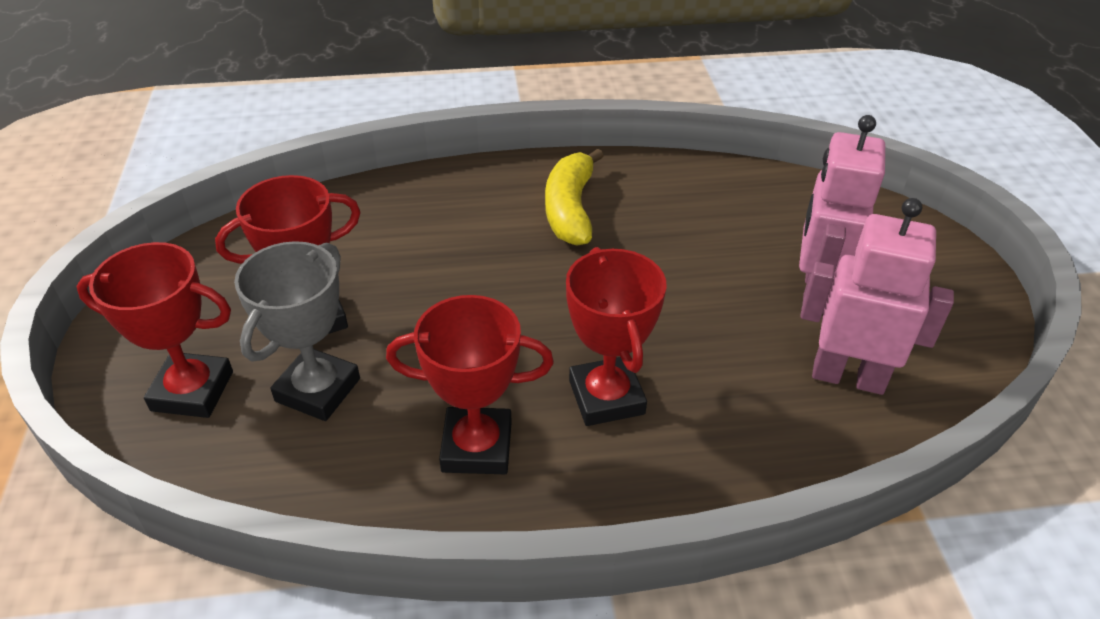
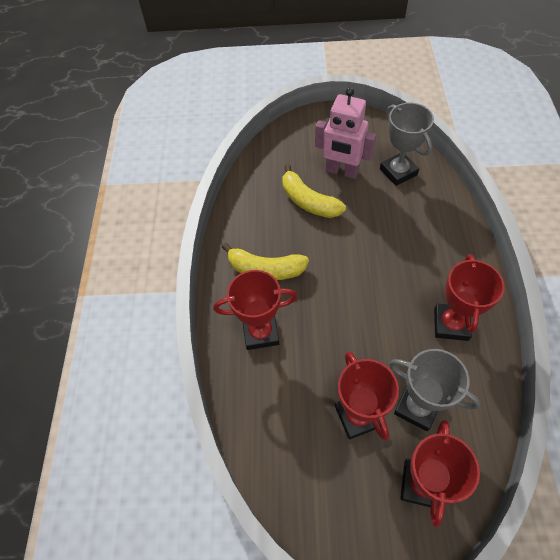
camera: 80 degrees left, 15 degrees up
red trophy [566,247,666,426] -> red trophy moved to [213,270,297,350]
pink robot [800,198,954,395] -> grey trophy [380,103,434,186]
none -> yellow banana [283,164,346,218]

